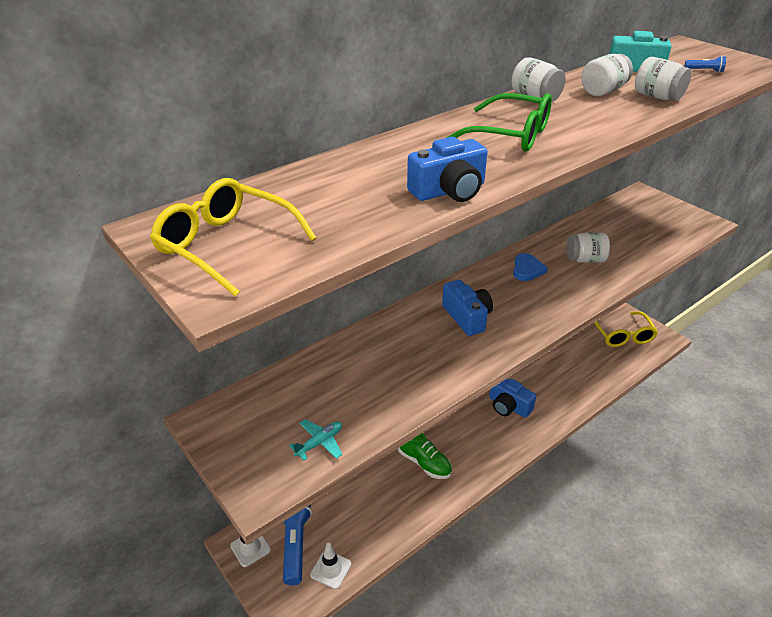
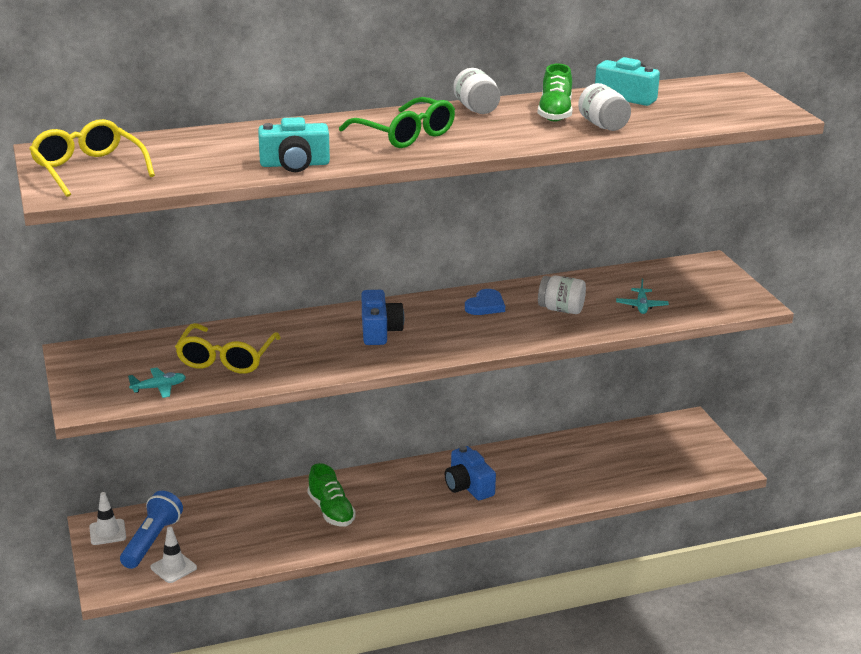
camera: 20 degrees right, 10 degrees down
blue camera [407,137,488,202] -> turquoise camera [258,117,330,172]
white jar [581,54,633,96] -> green shoe [538,64,573,122]
yellow glasses [594,311,658,347] -> yellow glasses moved to [175,323,281,374]
blue flashlight [684,56,726,72] -> none
none -> turquoise plane [616,278,669,314]

